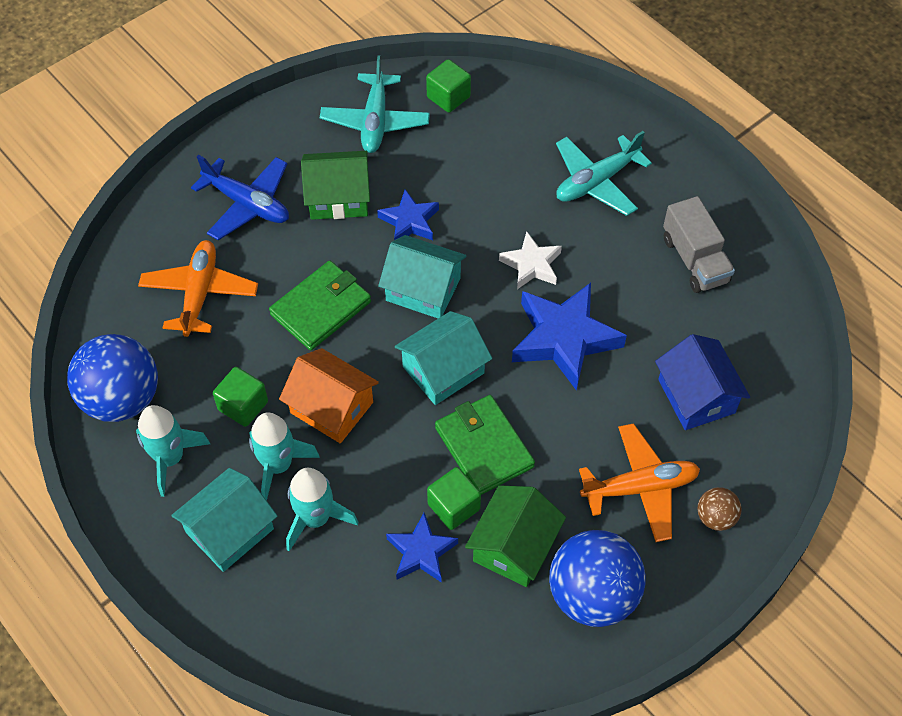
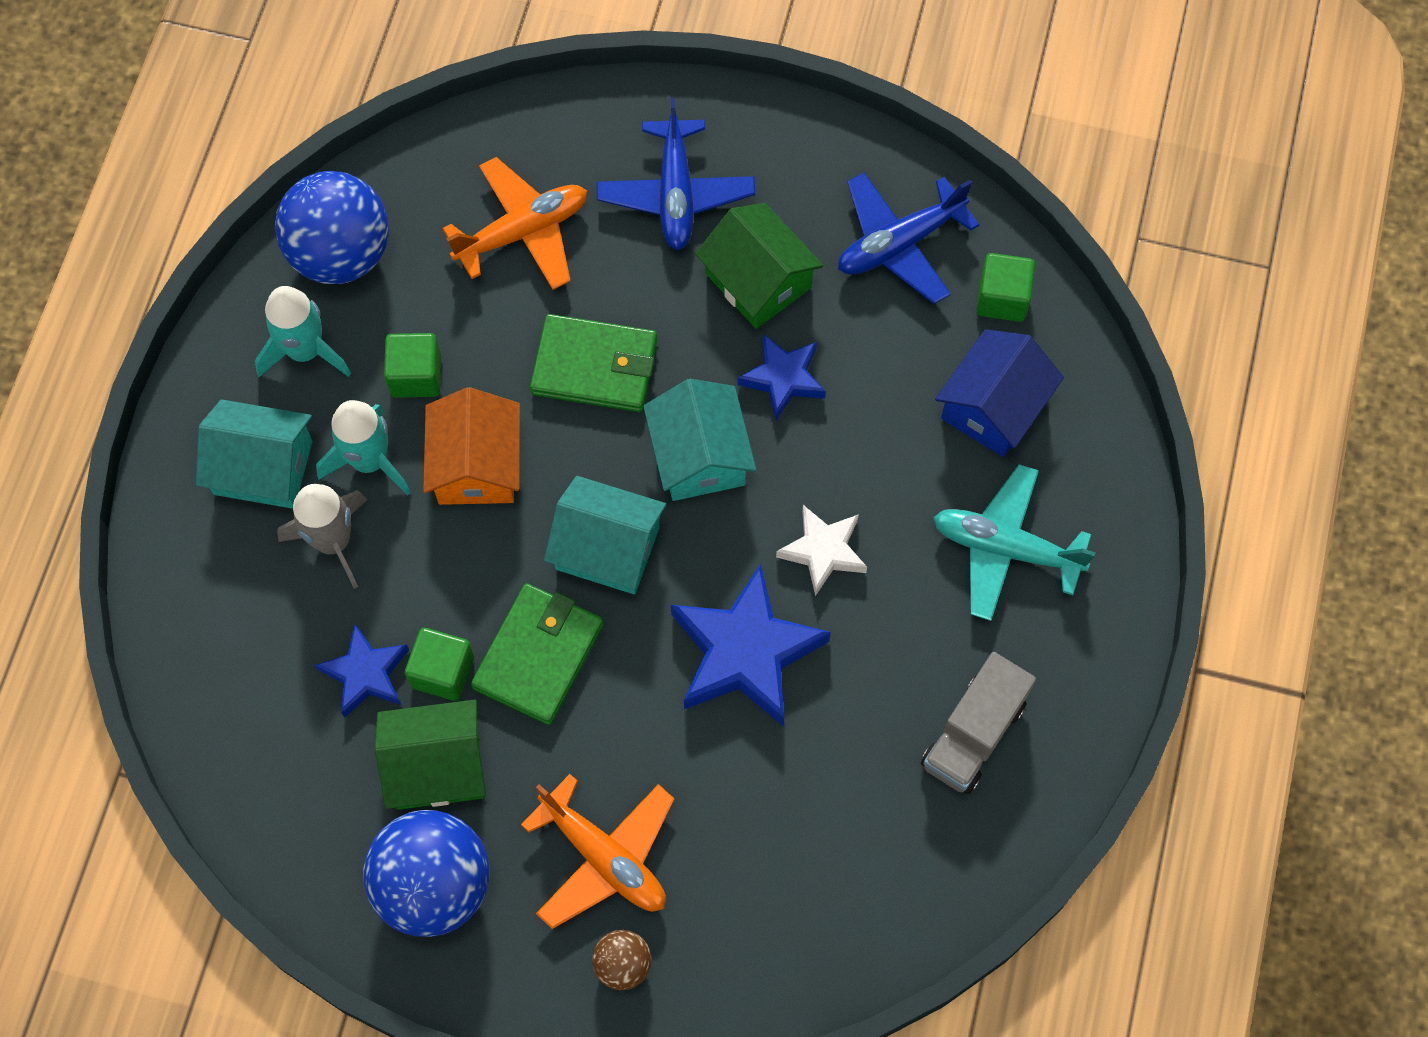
camera: 55 degrees right, 10 degrees up
turquoise rocket [286,468,358,551] -> grey rocket [277,484,367,589]
turquoise plane [320,55,430,153] -> blue plane [838,173,979,304]
blue house [655,334,750,430] -> blue house moved to [935,329,1064,457]

